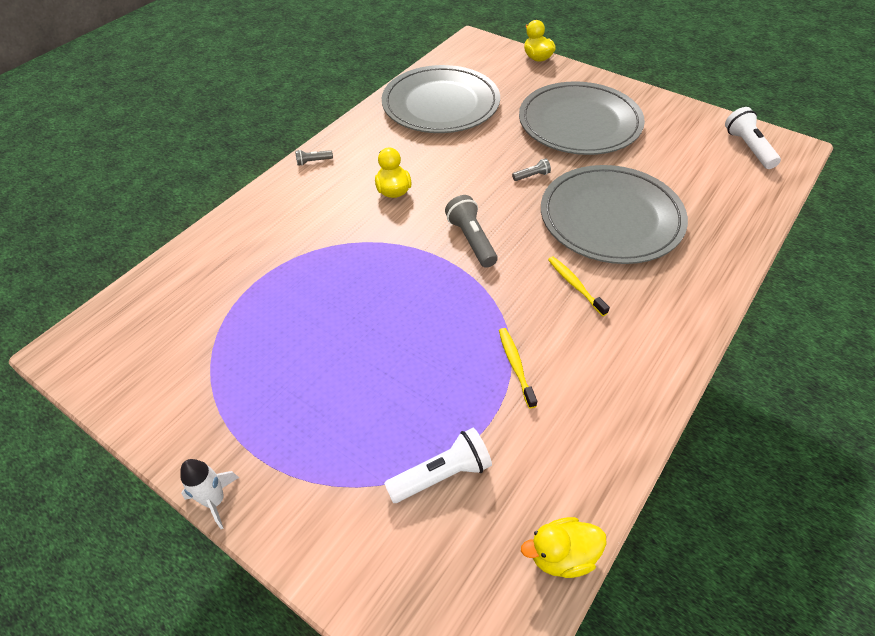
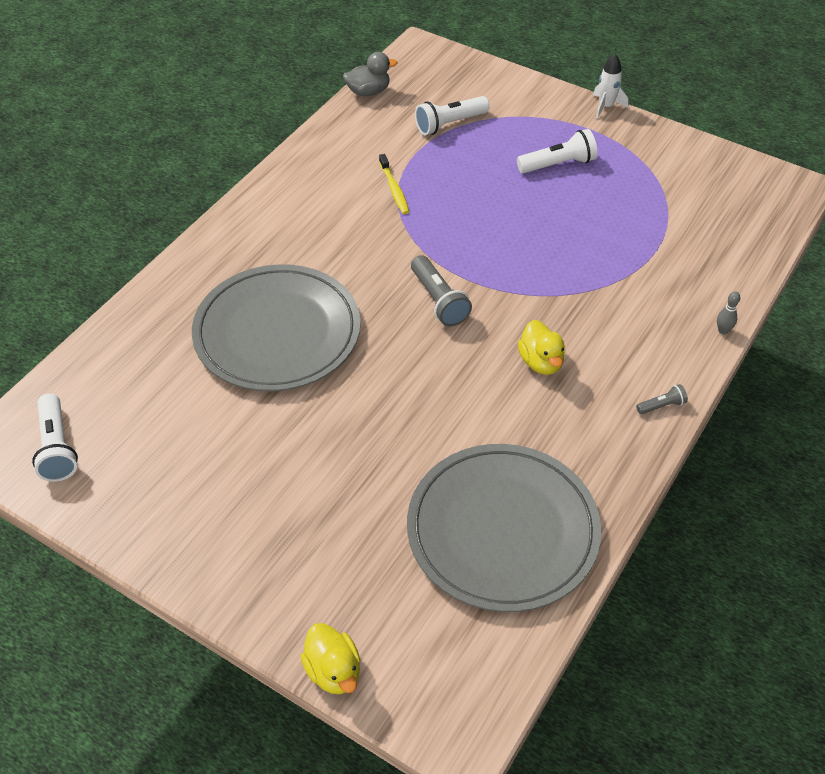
camera: 175 degrees right, 0 degrees up
grey flashlight [512,158,551,181] -> none
grey plate [519,81,645,155] -> none
yellow duck [521,517,607,578] -> grey duck [343,52,398,96]
yellow toothbrush [548,257,610,316] -> none
none -> white flashlight [517,129,597,174]
none -> grey bowling pin [717,292,740,335]

